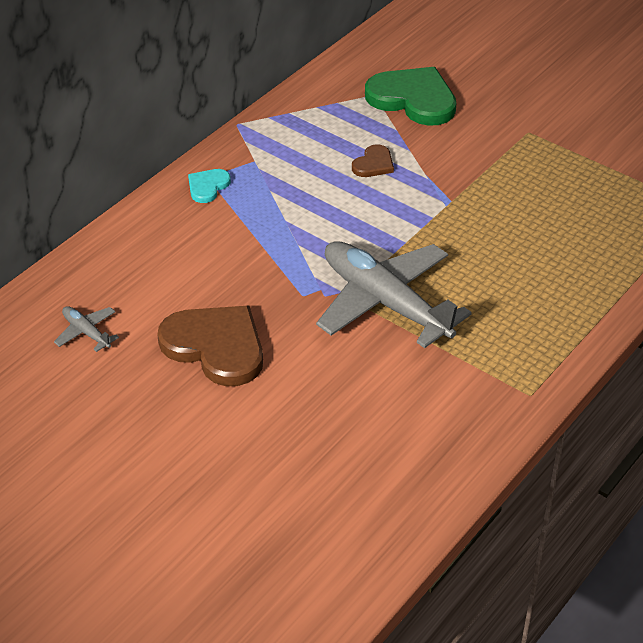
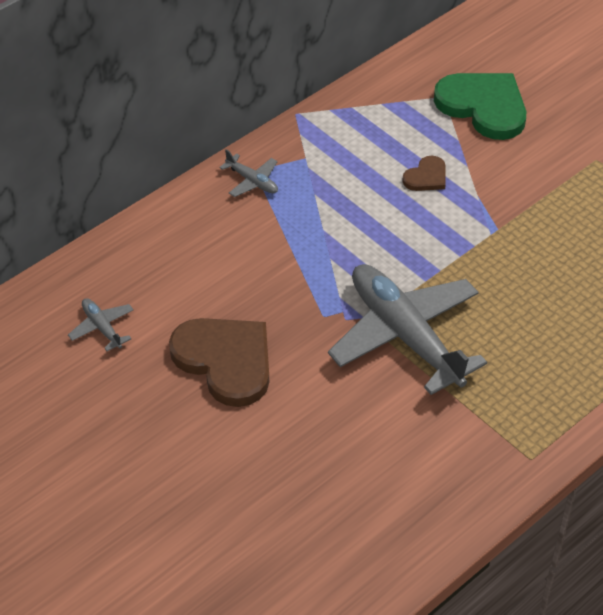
camera: 10 degrees right, 5 degrees up
turquoise heart [188,169,231,203] -> grey plane [219,149,278,197]

